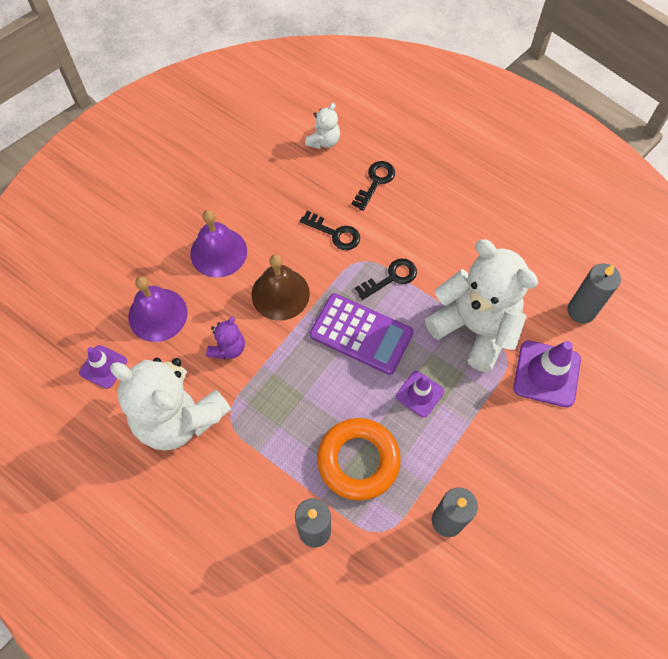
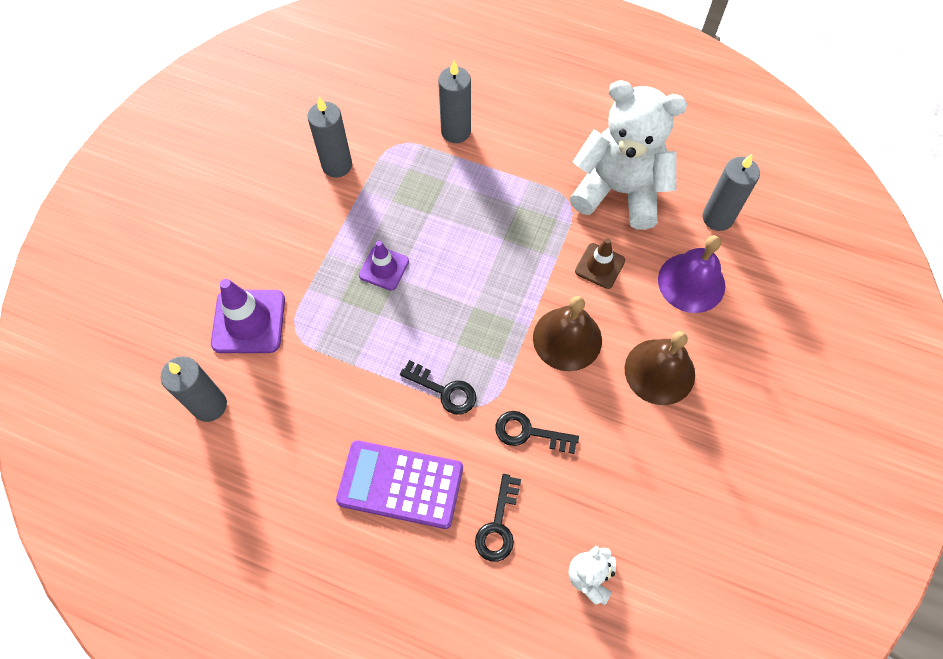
camera: 165 degrees right, 0 degrees up
purple traffic cone [79,345,127,389] -> grey candle [702,154,760,231]
purple bell [190,210,247,278] -> brown bell [625,331,695,405]
purple teddy bear [206,316,245,359] -> brown traffic cone [575,238,625,289]
purple calculator [310,293,414,375] -> purple calculator moved to [336,440,463,529]
orange ring [317,418,401,500] -> none
black key [355,259,417,300] -> black key turned 105 degrees counterclockwise [400,360,476,415]
white teddy bear [425,239,538,372] -> none

